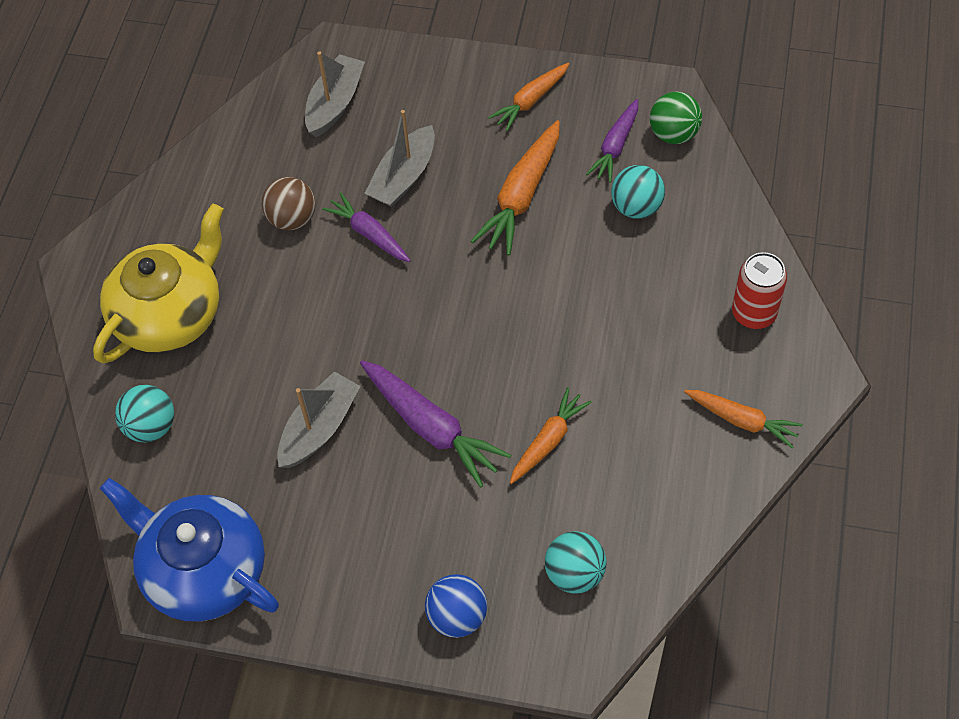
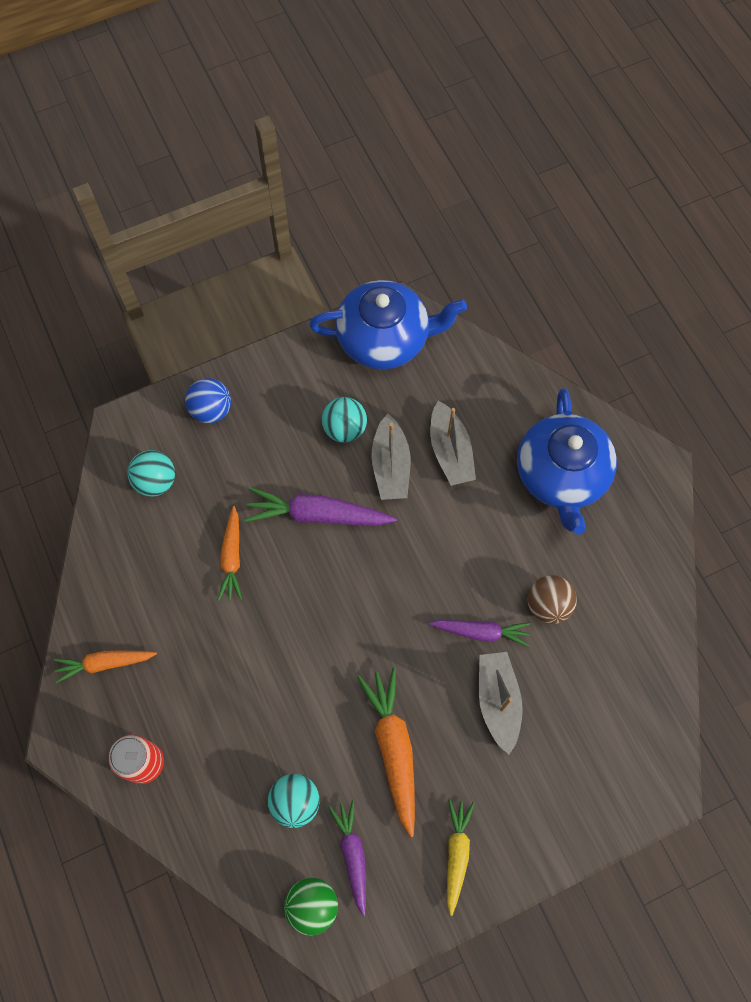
camera: 140 degrees right, 10 degrees up
yellow teapot [93,203,224,364] -> blue teapot [517,388,617,535]
turquoise ball [115,385,174,443] -> turquoise ball moved to [322,397,367,443]
grey boat [305,51,365,137] -> grey boat moved to [430,401,476,486]
orange carrot [488,63,569,131] -> yellow carrot [447,800,475,916]

